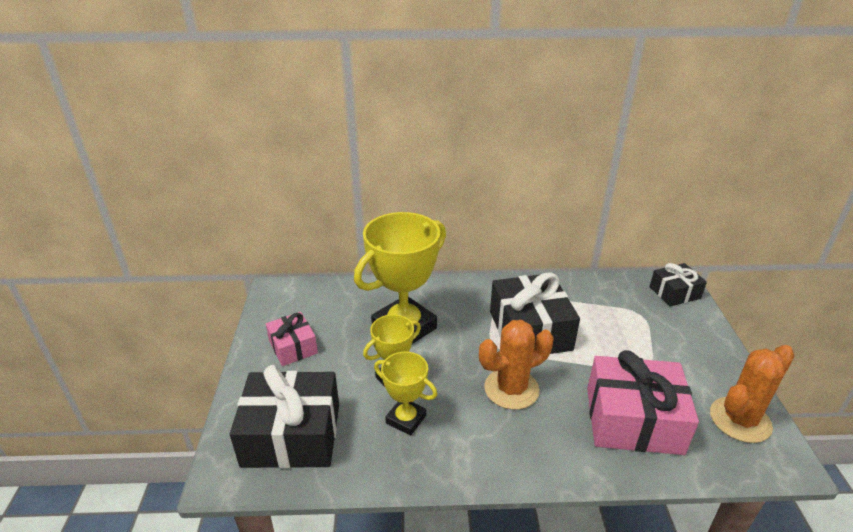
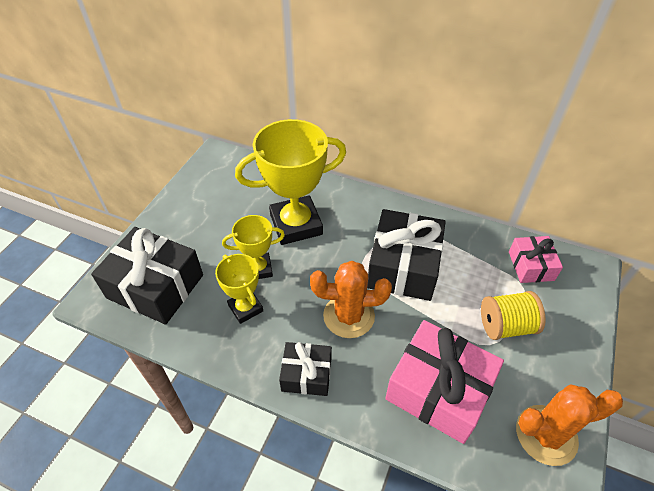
camera: 25 degrees right, 15 degrees up
pink gift [266,312,318,366] -> pink gift moved to [509,236,563,283]
black gift [650,263,707,306] -> black gift moved to [279,342,332,396]
none -> yellow spool [481,291,546,340]

